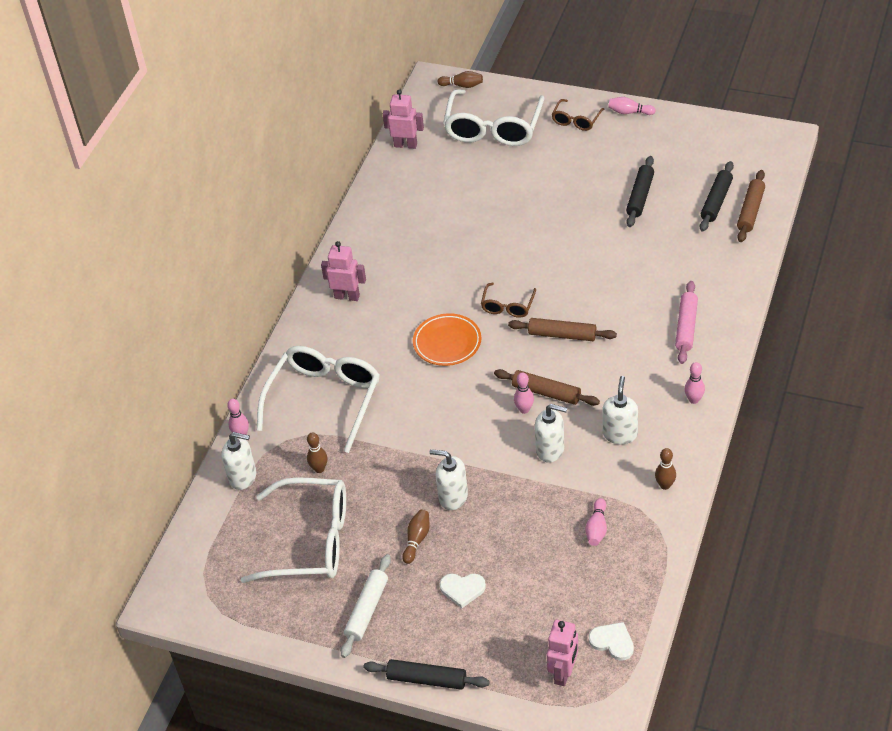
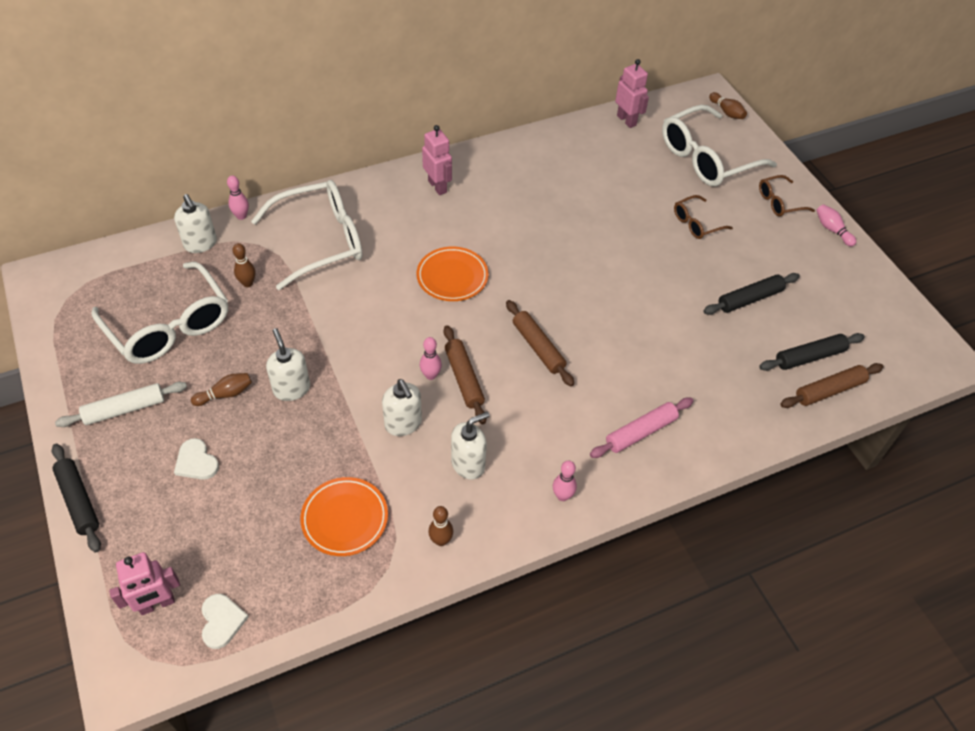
camera: 40 degrees right, 5 degrees up
brown glasses [481,282,536,318] -> brown glasses moved to [674,195,733,239]
pink bowling pin [585,498,607,546] -> orange plate [300,477,388,556]

